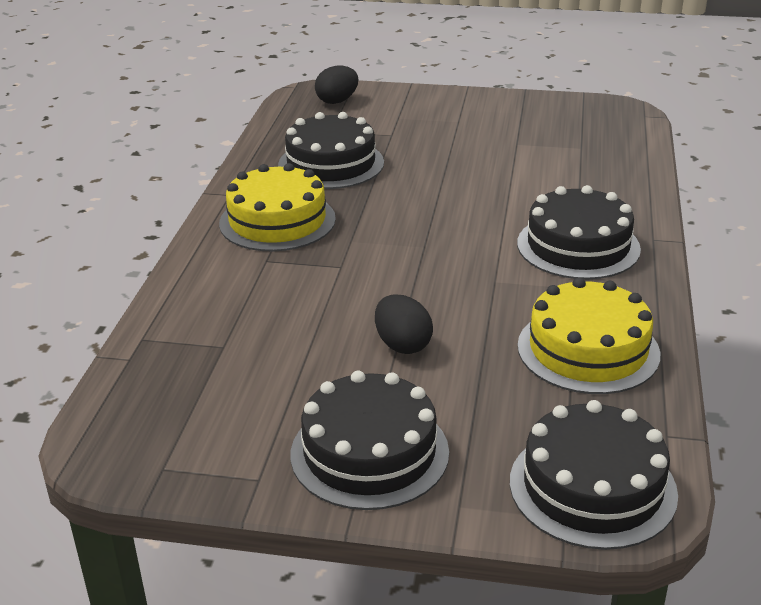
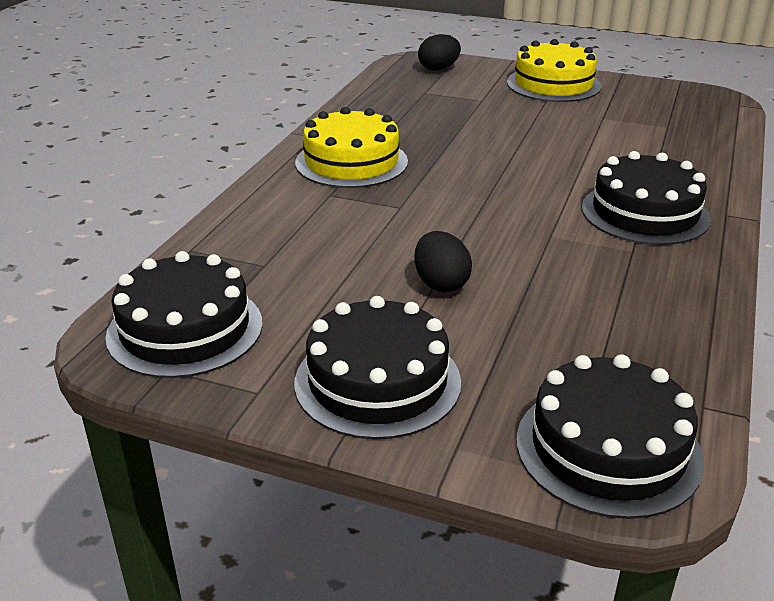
camera: 10 degrees right, 0 degrees up
black cake [278,112,384,189] -> black cake moved to [105,251,262,378]
yellow cake [517,278,660,394] -> yellow cake moved to [507,39,601,102]

